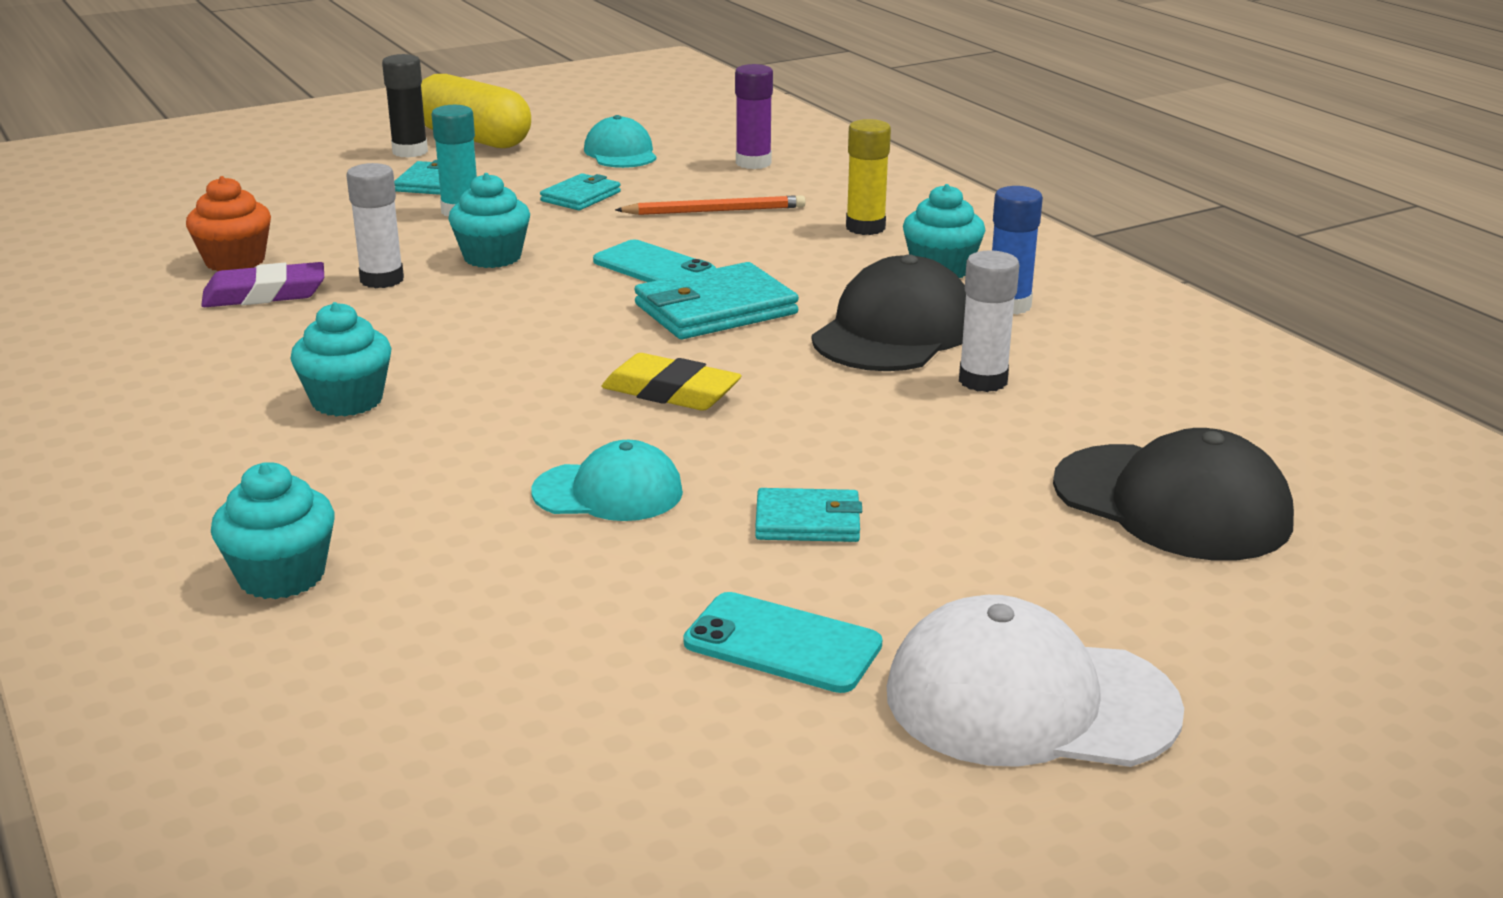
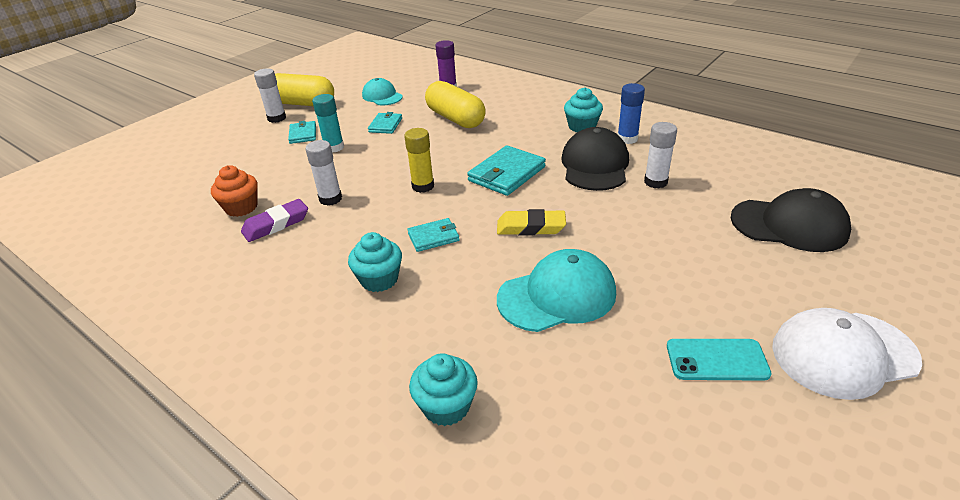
camera: 20 degrees left, 10 degrees up
black glue stick [382,54,428,158] -> white glue stick [254,68,286,123]
turquoise cupcake [448,173,530,268] -> none
turquoise cap [531,440,683,521] -> turquoise cap [497,249,616,332], size x1.58
turquoise phone [593,240,716,282] -> none
orange pencil [615,195,806,215] -> yellow capsule [425,81,486,128]
turquoise wallet [755,488,862,542] -> turquoise wallet moved to [407,218,460,252]
yellow glue stick [846,119,891,235] -> yellow glue stick moved to [404,128,434,193]

